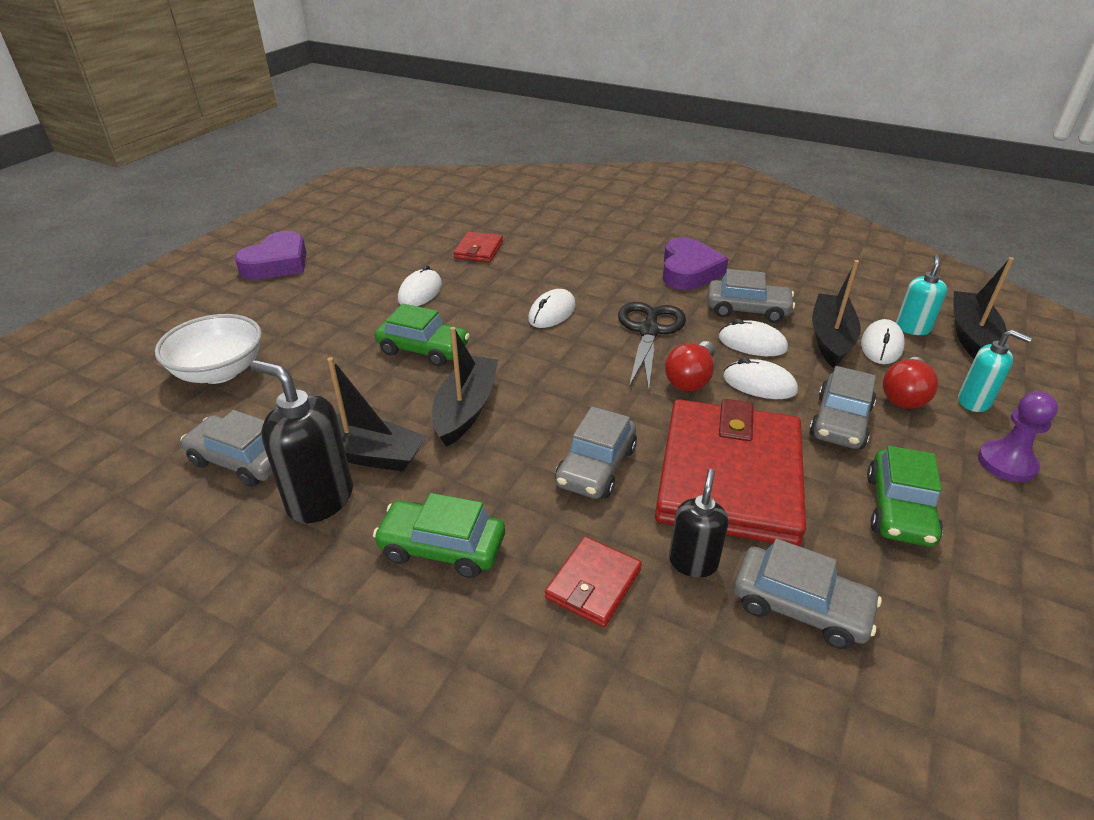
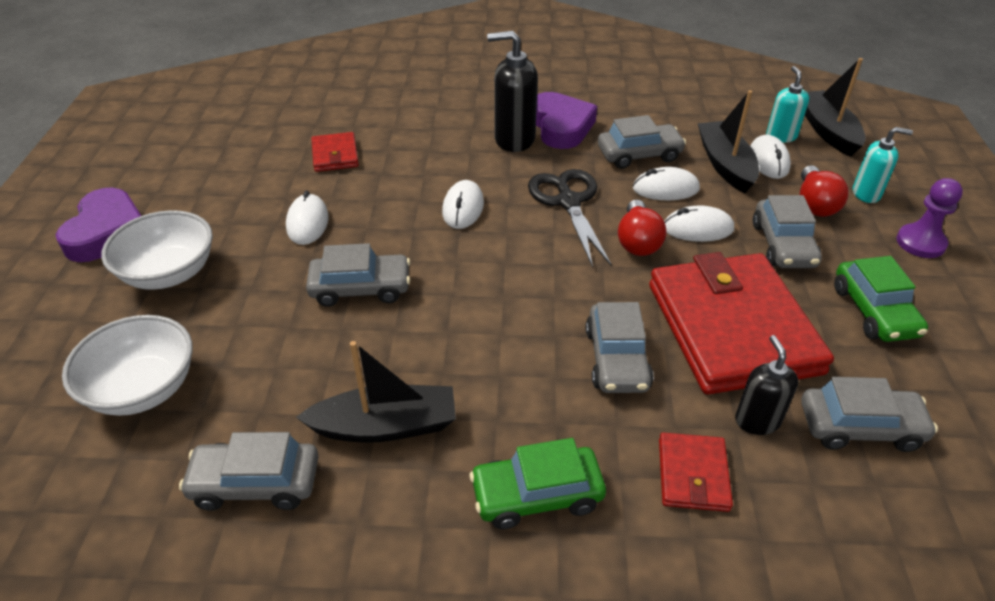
camera: 25 degrees left, 5 degrees up
black soap dispenser [250,360,353,523] -> black soap dispenser moved to [487,31,538,152]
green car [375,304,470,366] -> grey car [306,243,410,307]
black boat [432,327,498,447] -> none
none -> white bowl [101,210,213,290]

